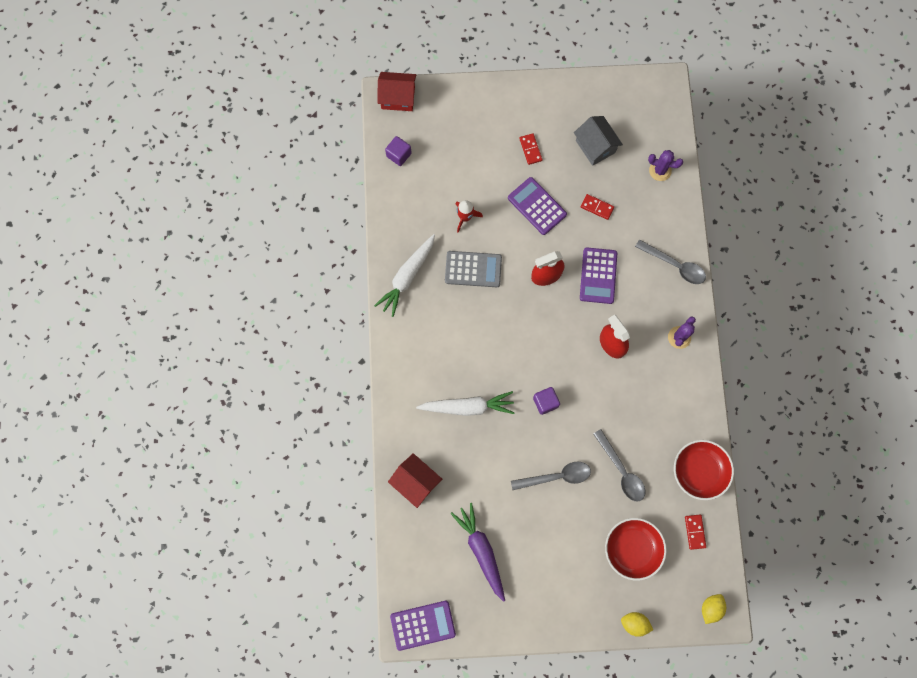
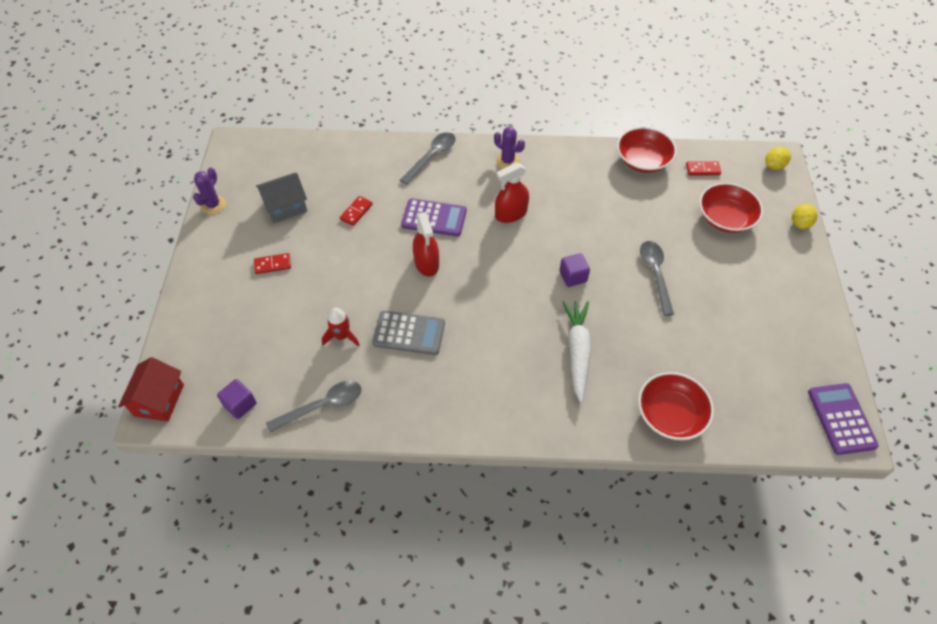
camera: 85 degrees left, 20 degrees down
white carrot [374,234,435,317] -> none
red house [388,453,442,508] -> red bowl [638,372,714,440]
grey calculator [445,251,502,287] -> grey calculator turned 90 degrees clockwise [372,311,445,355]
purple carrot [450,503,505,602] -> none
purple calculator [508,177,567,235] -> none
grey spoon [593,429,646,501] -> grey spoon moved to [266,381,361,432]
purple cactus [648,150,683,181] -> purple cactus moved to [193,167,226,214]
yellow lemon [702,594,726,624] -> yellow lemon turned 75 degrees counterclockwise [765,147,791,170]

